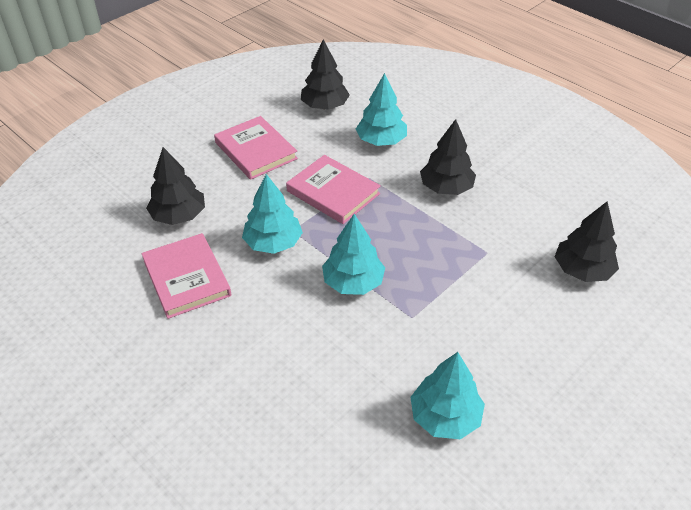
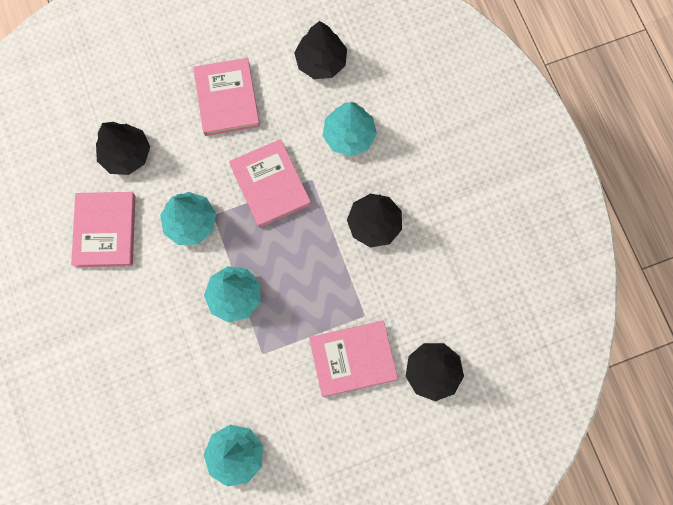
camera: 25 degrees right, 30 degrees up
none -> pink book [309,320,398,397]

